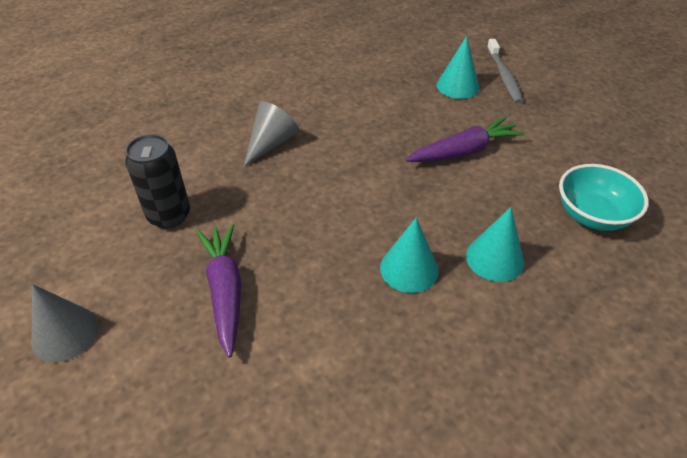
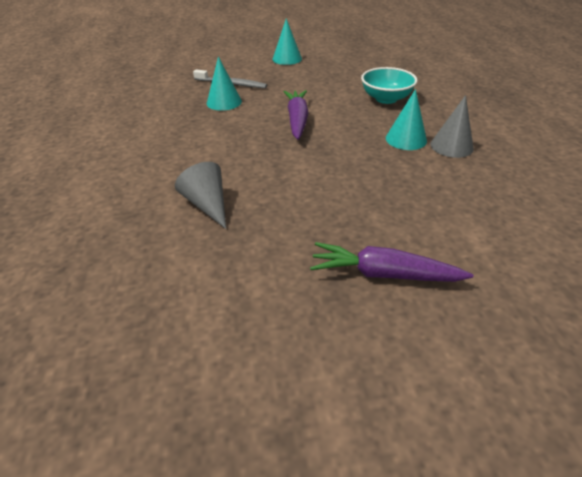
camera: 65 degrees left, 5 degrees down
grey cone [31,284,99,362] -> grey cone moved to [430,95,474,158]
black can [125,134,190,229] -> none
turquoise cone [380,218,439,293] -> turquoise cone moved to [272,18,302,65]

